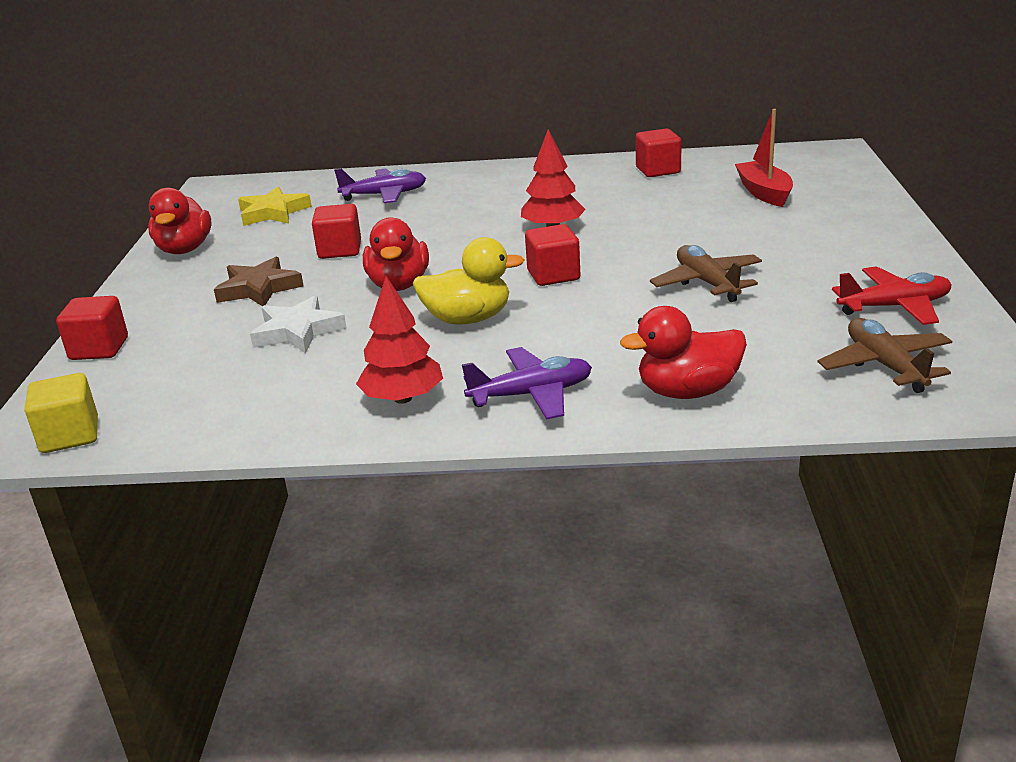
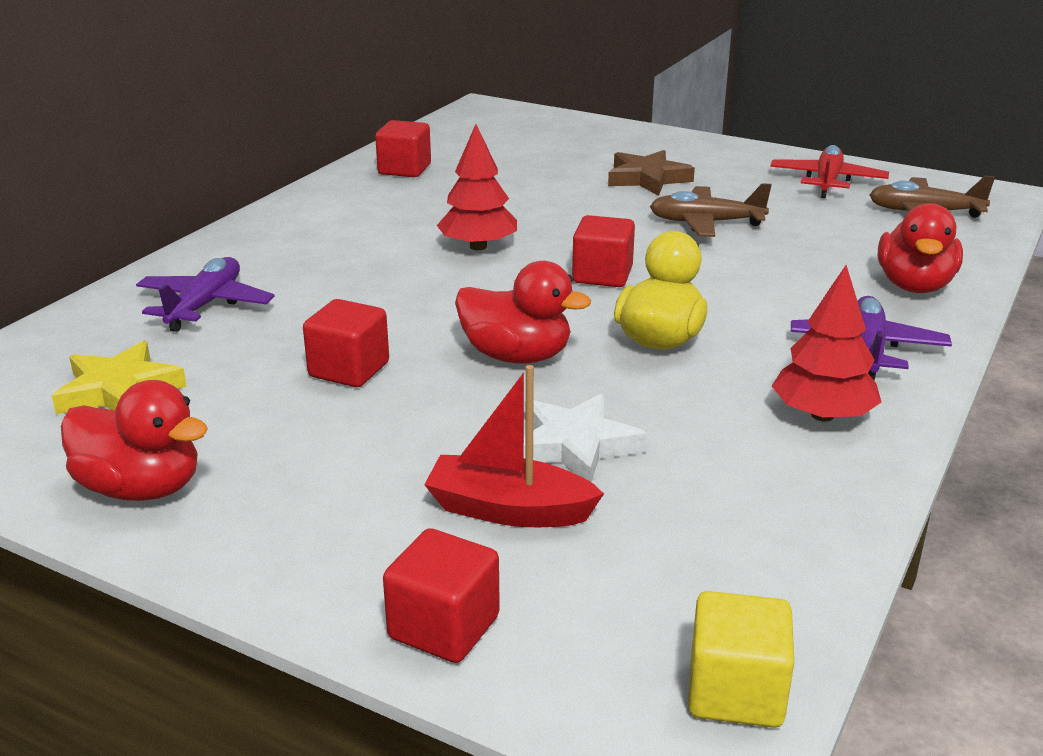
camera: 65 degrees left, 0 degrees up
brown star [214,257,304,306] -> brown star moved to [608,150,695,196]
red boat [735,109,793,207] -> red boat moved to [424,365,604,527]

